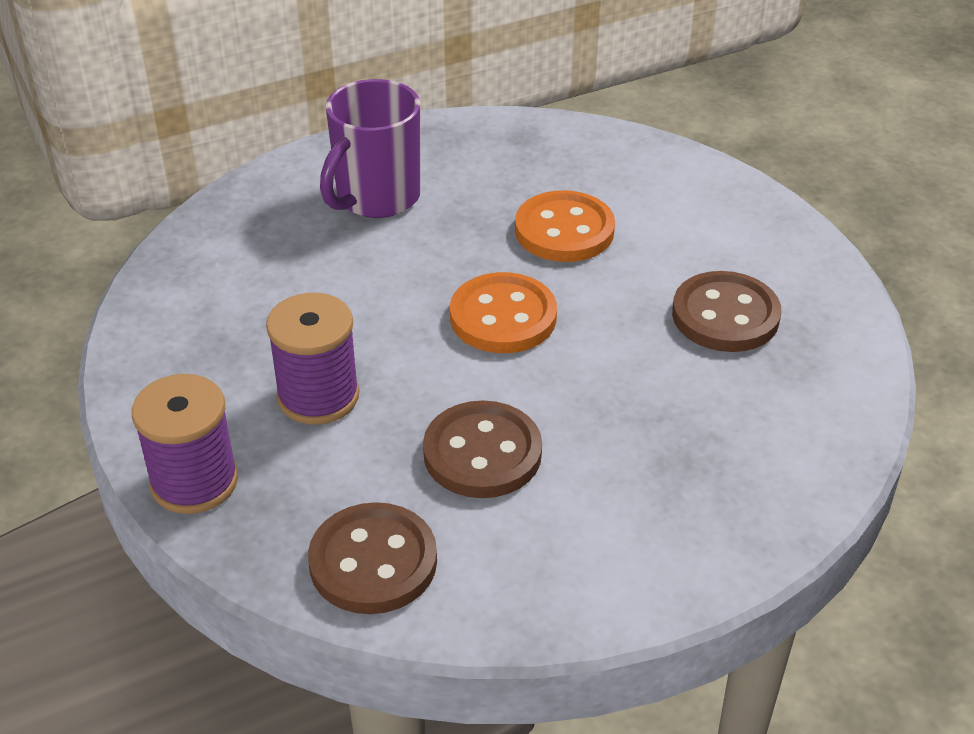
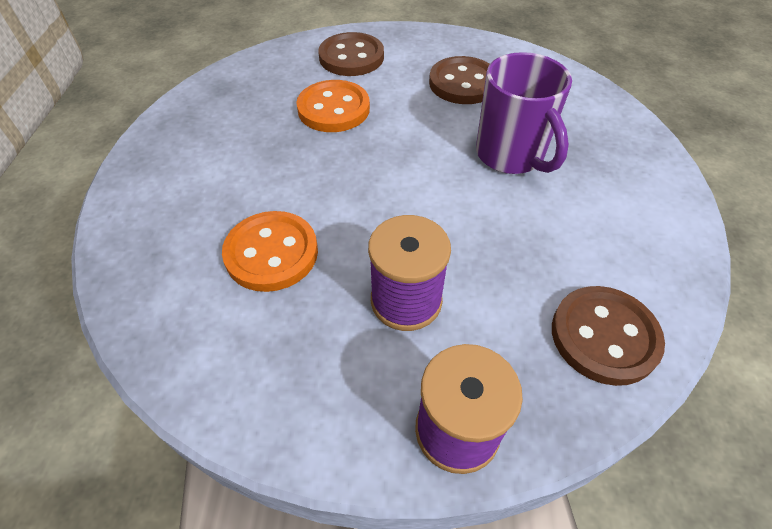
camera: 60 degrees left, 10 degrees up
purple mug [320,79,421,218] -> purple mug moved to [476,52,572,174]
brown button [423,400,542,498] -> brown button moved to [318,32,384,76]
orange button [450,272,557,353] -> orange button moved to [222,211,318,292]

